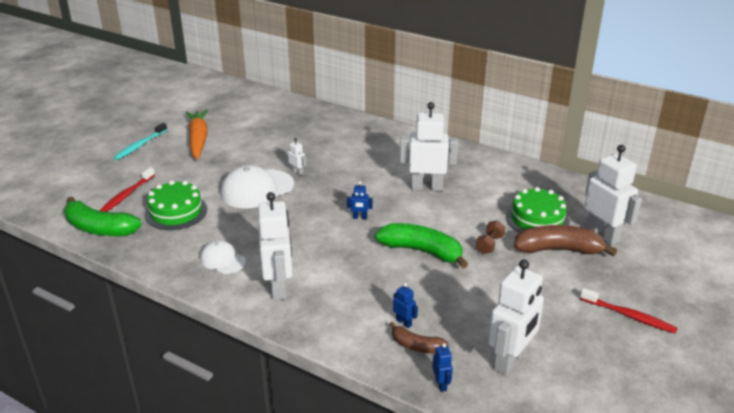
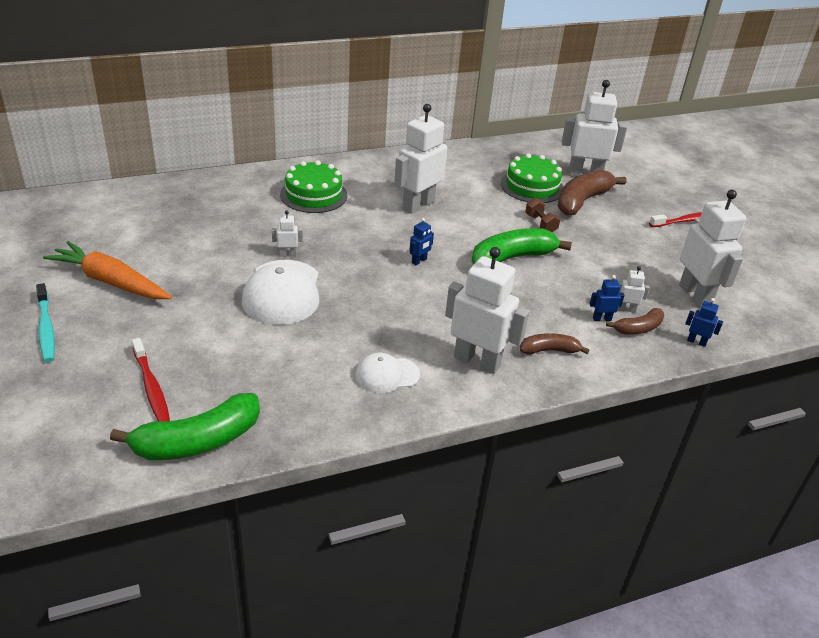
camera: 55 degrees left, 5 degrees up
green cake [144,180,207,230] -> green cake moved to [280,160,347,213]
none -> brown banana [520,333,590,354]
none -> white robot [618,266,650,313]

